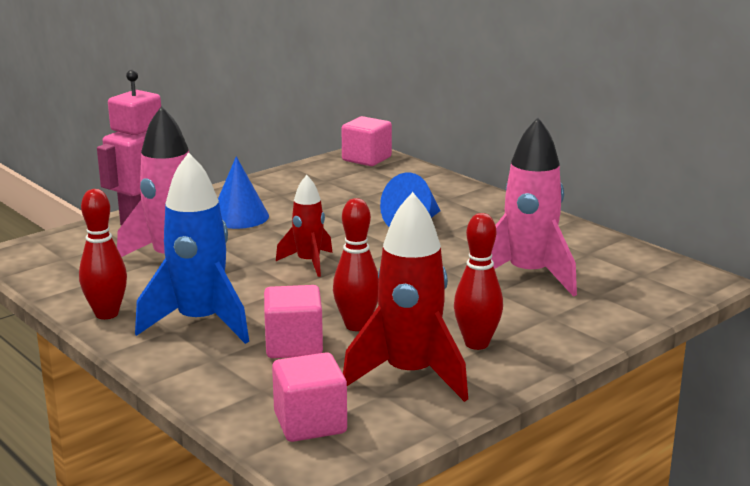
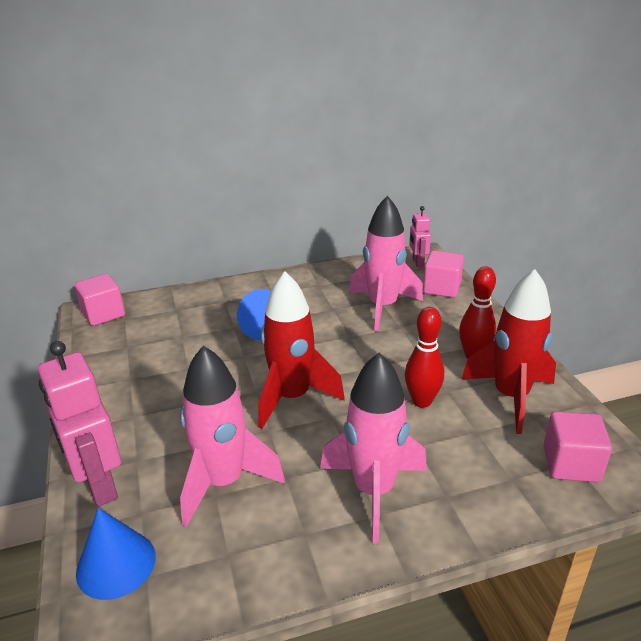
camera: 65 degrees left, 10 degrees up
red bowling pin [79,189,127,319] -> none
blue rocket [135,153,249,344] -> pink rocket [320,353,427,544]
blue cone [218,156,269,229] -> blue cone moved to [76,508,156,600]
pink cube [264,285,323,358] -> pink cube moved to [423,250,464,298]
red rocket [276,175,333,277] -> red rocket [258,272,345,429], size x1.71
none -> pink robot [409,206,431,268]

